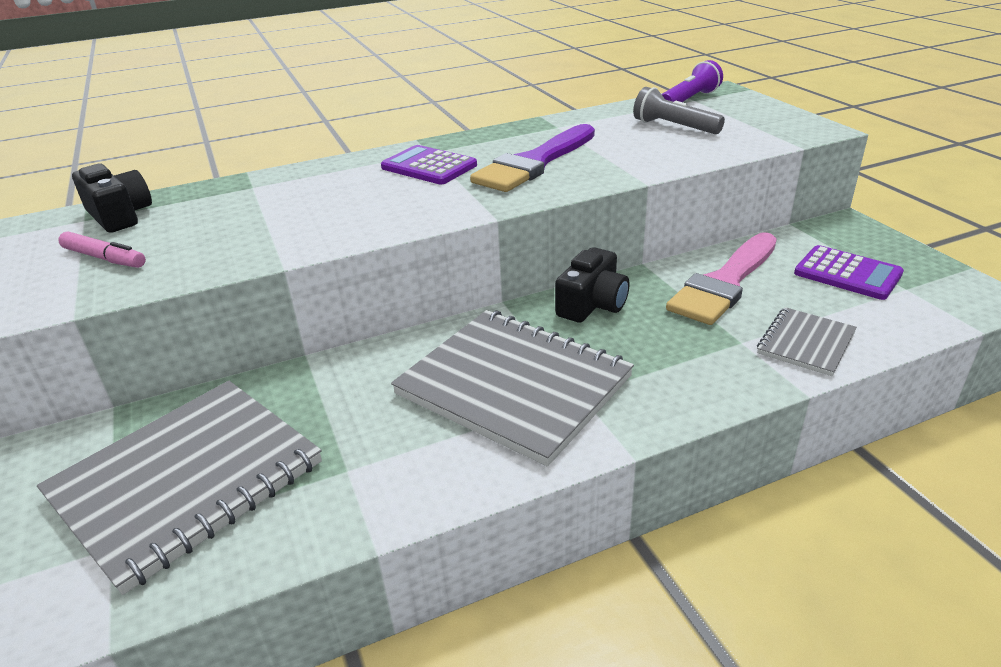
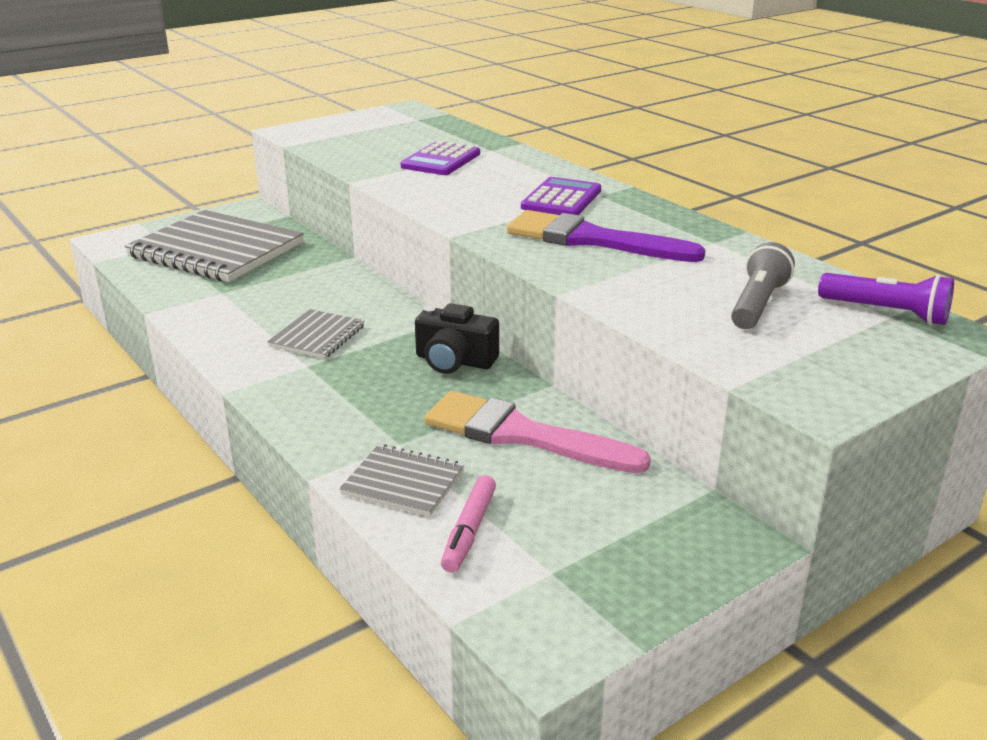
camera: 75 degrees right, 5 degrees down
pink marker [58,232,146,268] -> pink marker moved to [441,475,496,572]
black camera [72,163,152,233] -> none
grey notebook [391,310,634,466] -> grey notebook [267,309,364,359], size x0.49
purple calculator [794,245,904,300] -> purple calculator moved to [400,141,480,175]

